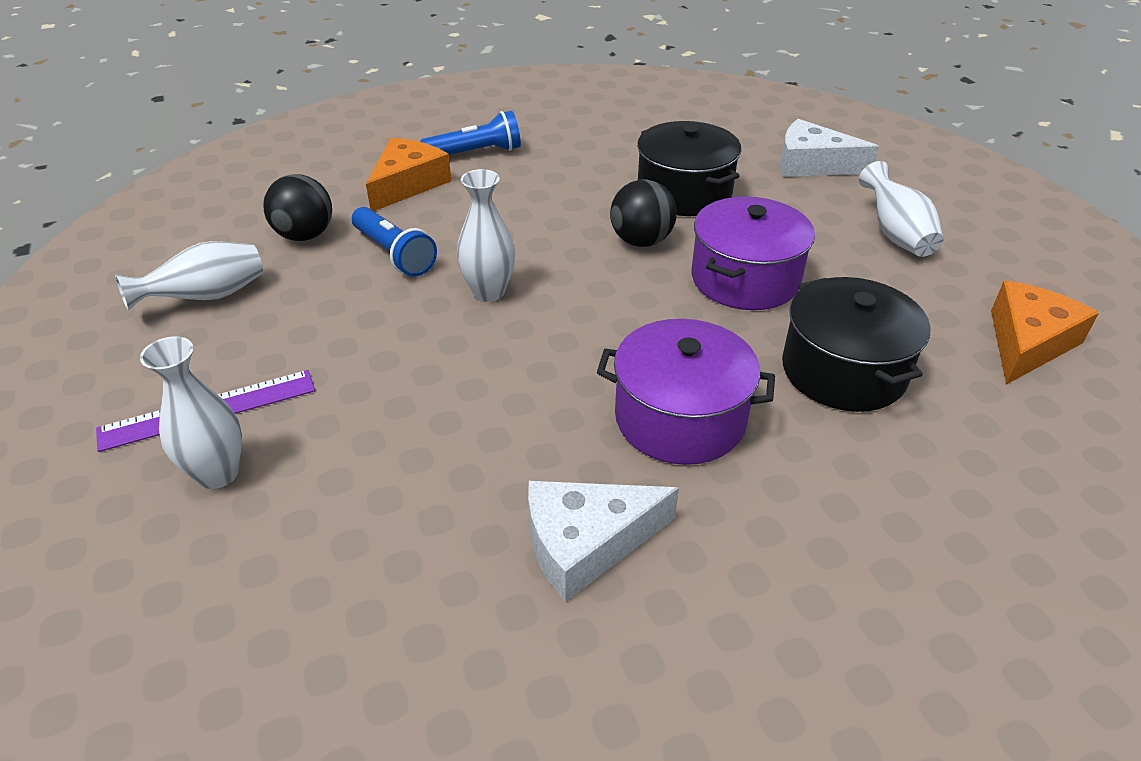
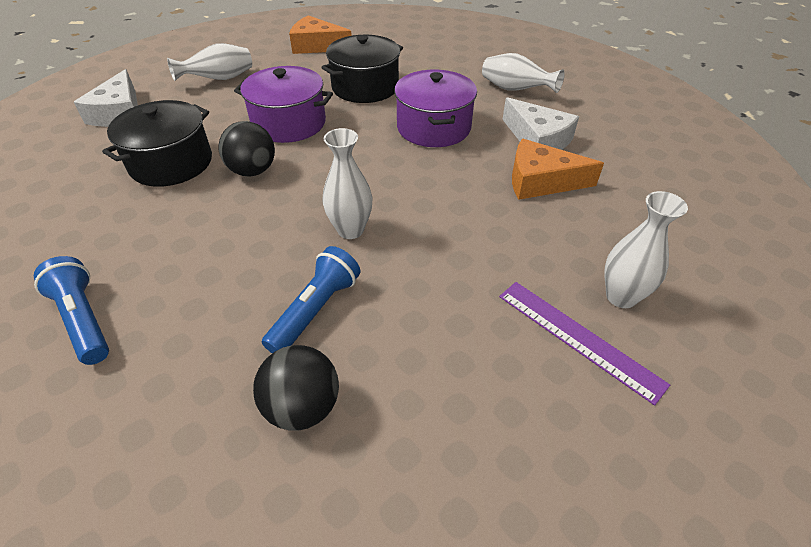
camera: 110 degrees left, 5 degrees up
white vase [115,241,263,310] -> white vase moved to [482,53,565,93]
orange cheese [366,138,451,211] -> orange cheese moved to [512,139,604,200]

